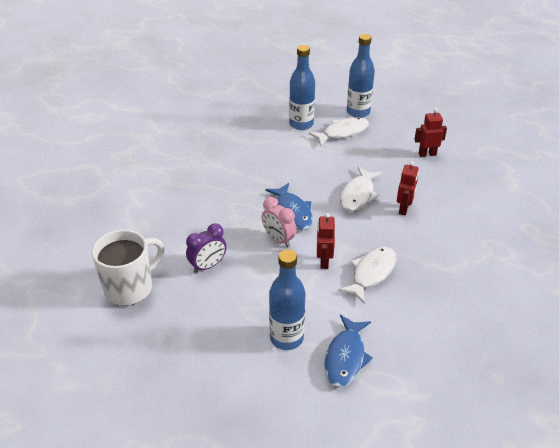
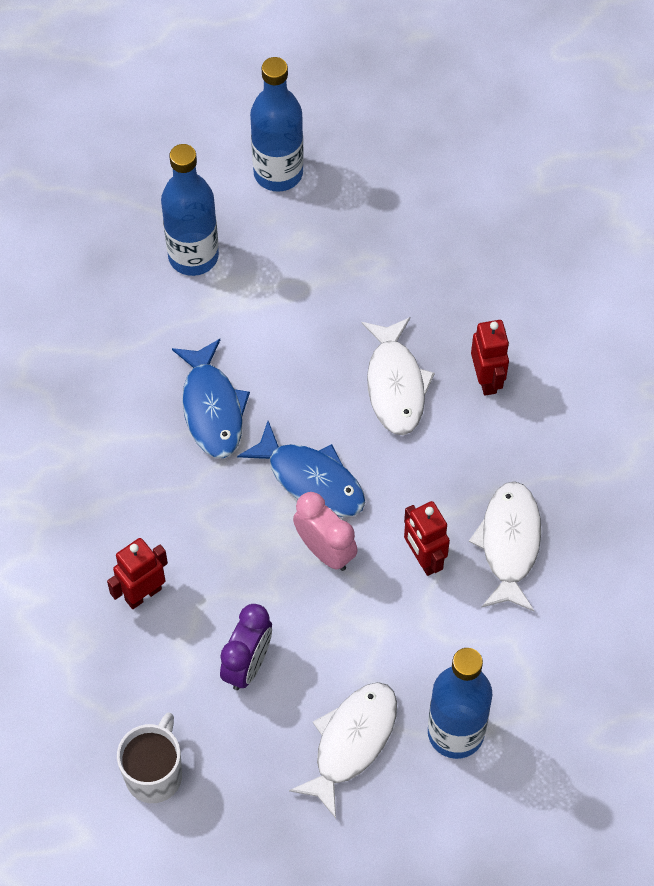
camera: 30 degrees left, 20 degrees up
white mug [92,229,164,306] -> white mug [117,712,182,803], size x0.66
pink clock [262,197,297,247] -> pink clock turned 150 degrees counterclockwise [293,492,358,571]
white fish [308,117,369,146] -> white fish moved to [289,682,397,818]
blue fish [324,315,373,387] -> blue fish moved to [172,339,250,458]
red robot [414,108,447,157] -> red robot moved to [107,538,168,609]

